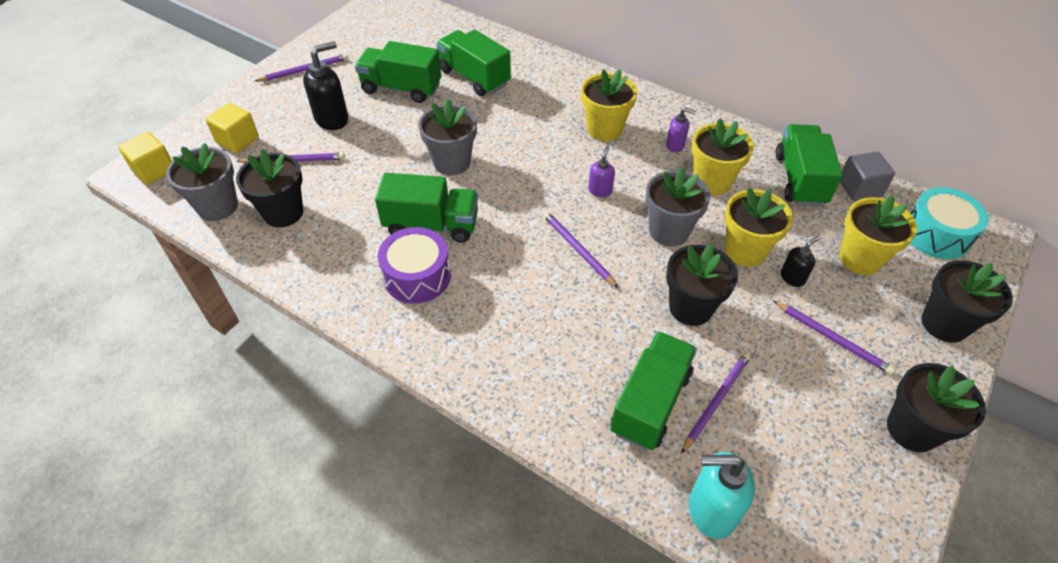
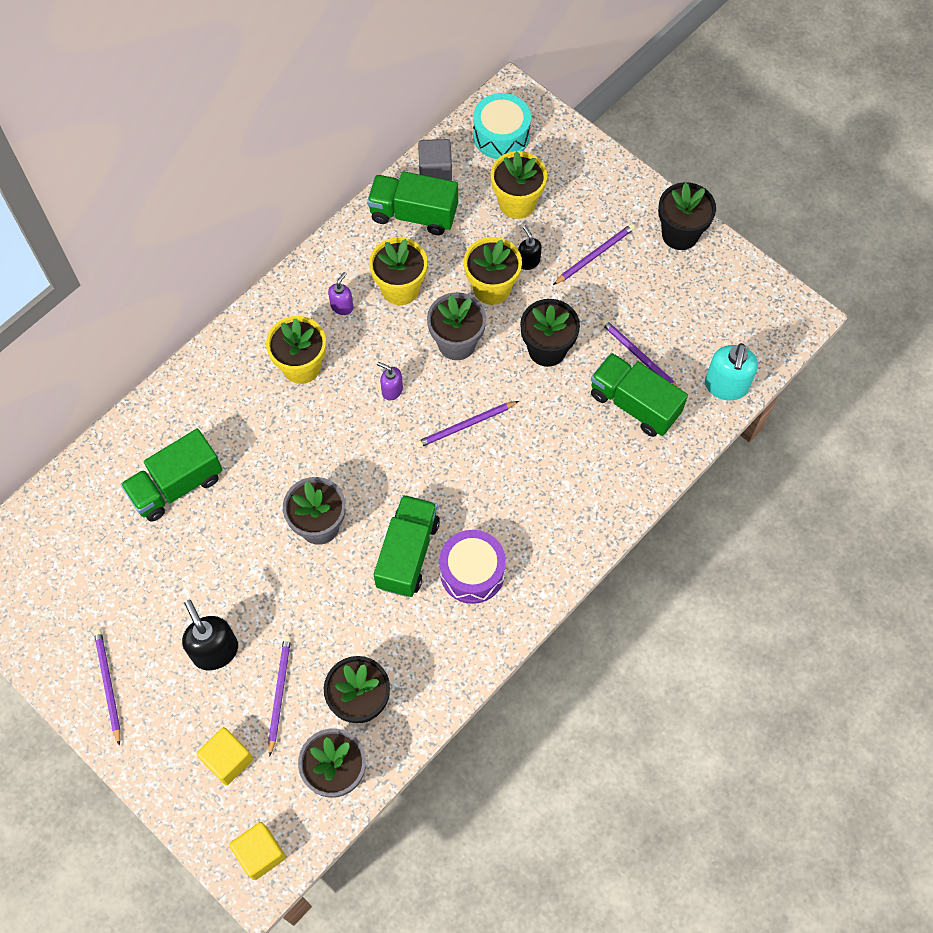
camera: 80 degrees left, 15 degrees up
green truck [355,41,441,103] -> none
black flower pot [921,260,1013,343] -> none

